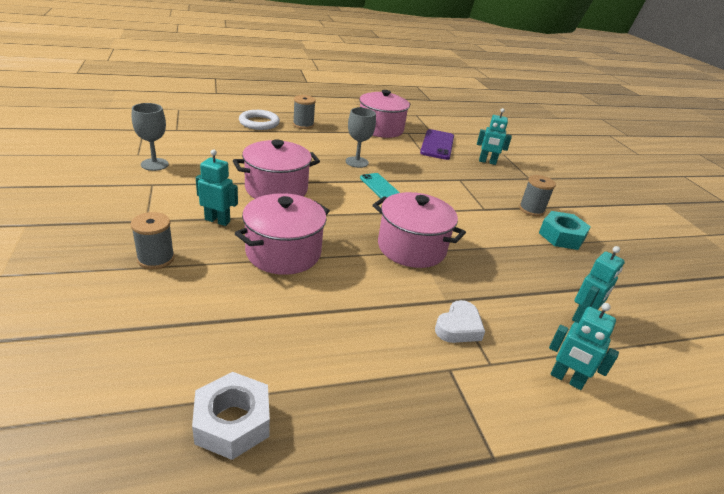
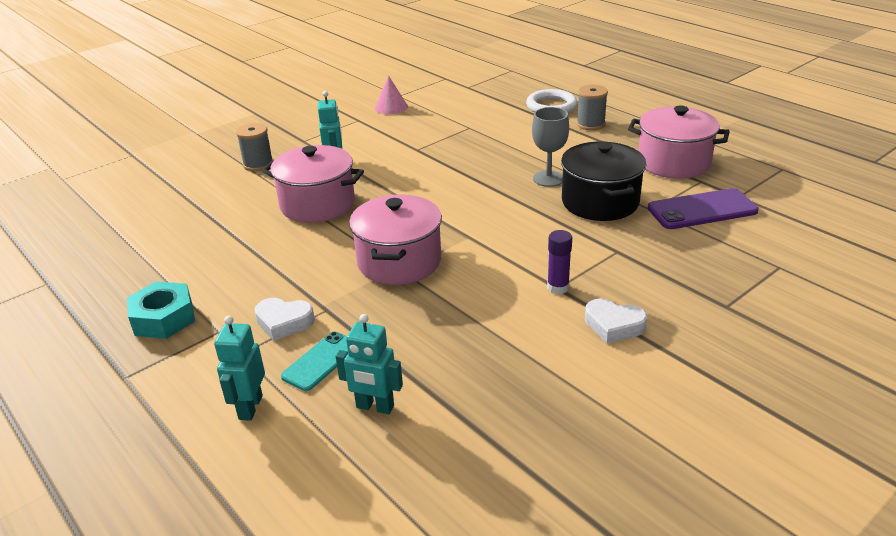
camera: 70 degrees right, 0 degrees up
grey goblet [132,103,169,171] -> pink cone [375,75,408,115]
white nut [192,372,270,460] -> none
pink pot [233,139,320,199] -> none
turquoise phone [360,173,400,198] -> turquoise phone moved to [281,332,348,391]
turquoise robot [477,108,512,165] -> none
grey spool [519,175,556,217] -> white heart [585,298,647,344]
turquoise nut [539,211,591,250] -> turquoise nut moved to [127,282,195,339]
none -> purple glue stick [547,230,572,294]
none -> black pot [561,142,647,221]

